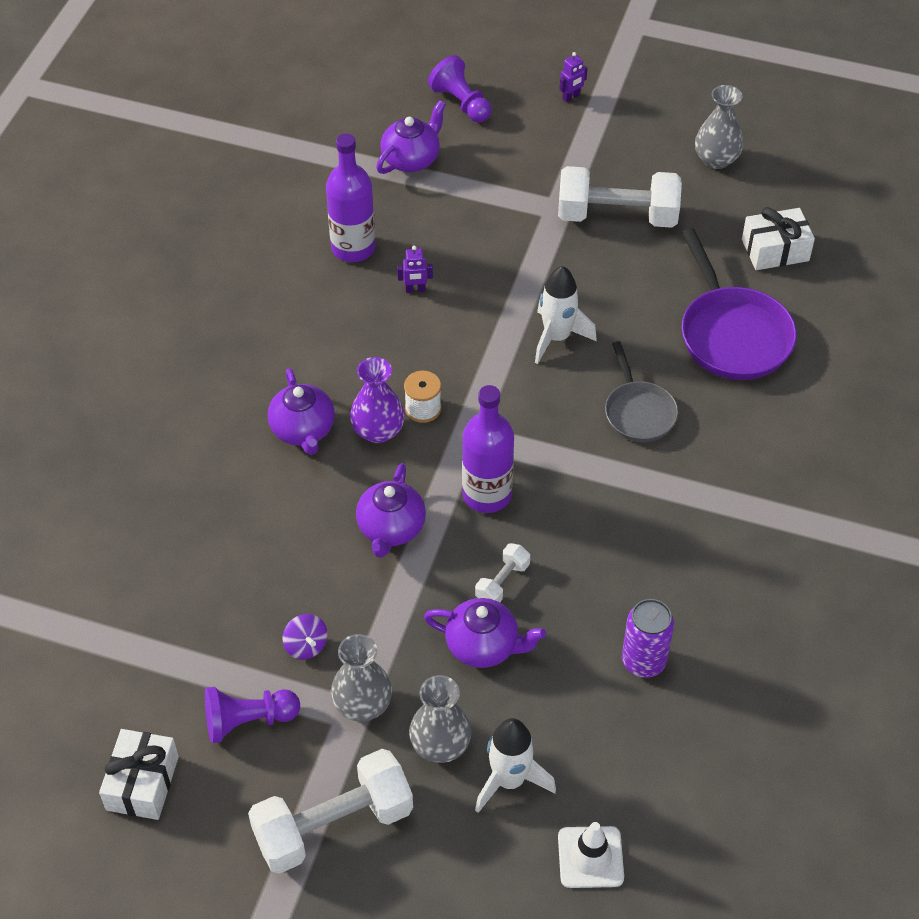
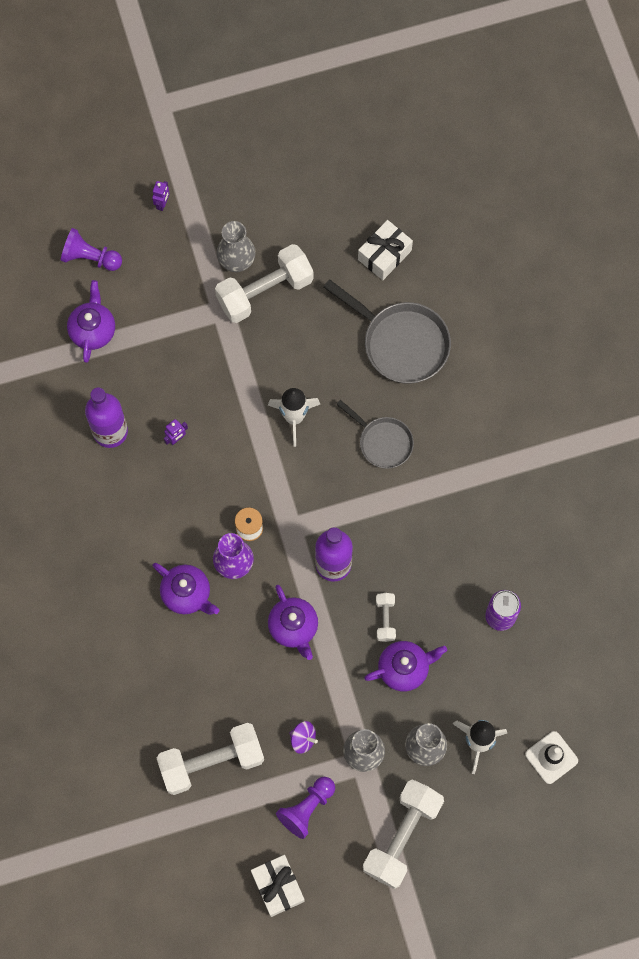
camera: 35 degrees left, 20 degrees up
purple pan [681,228,797,380] -> grey pan [324,279,451,384]
grey vase [695,85,743,169] -> grey vase moved to [217,221,256,272]
none -> white dumbbell [157,723,264,795]

